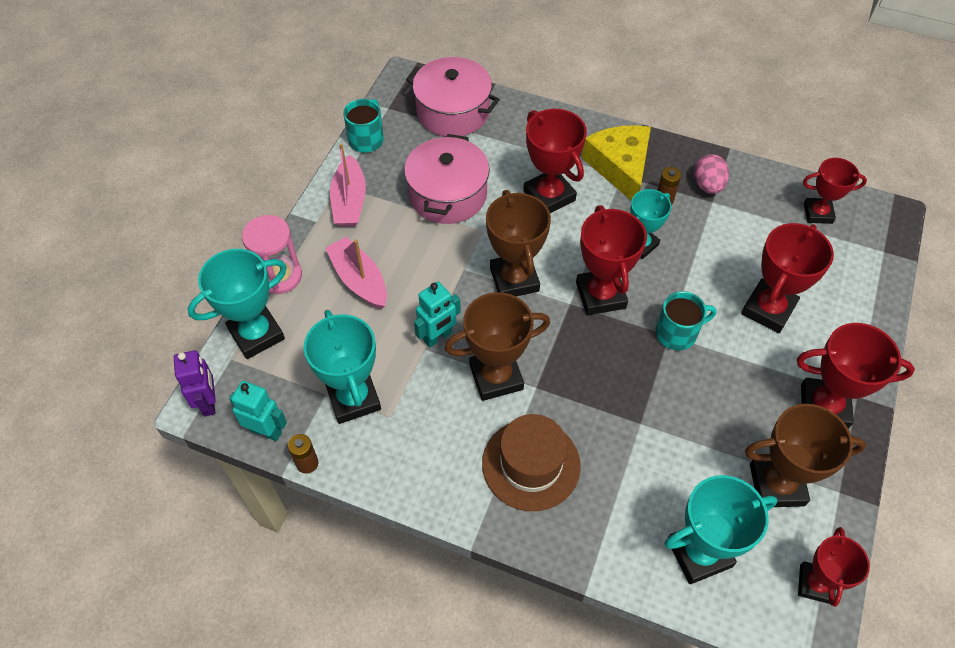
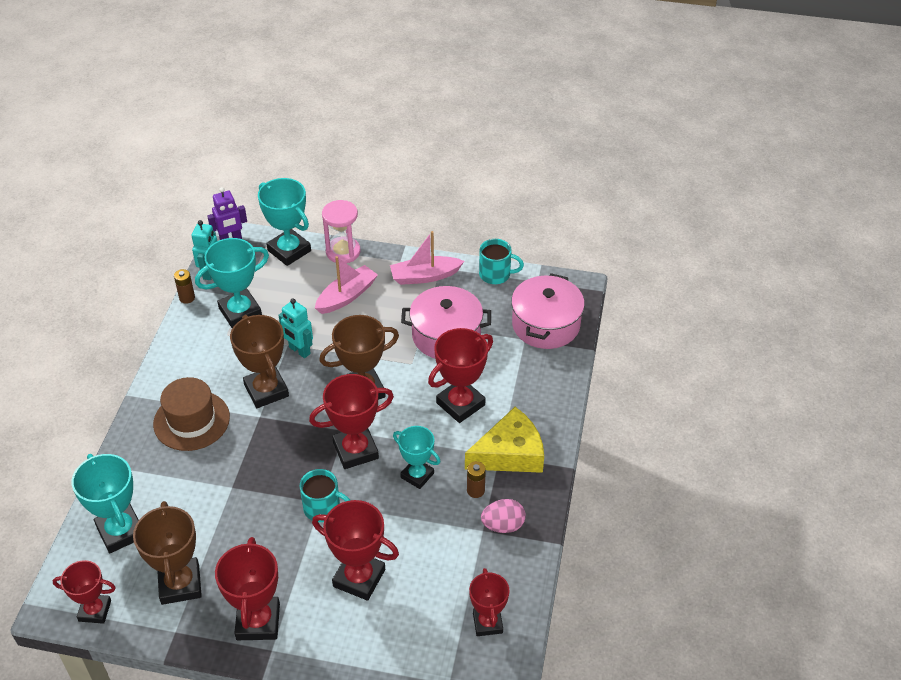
camera: 80 degrees right, 10 degrees down
turquoise mug [656,291,717,351] -> turquoise mug turned 45 degrees counterclockwise [300,469,351,522]

